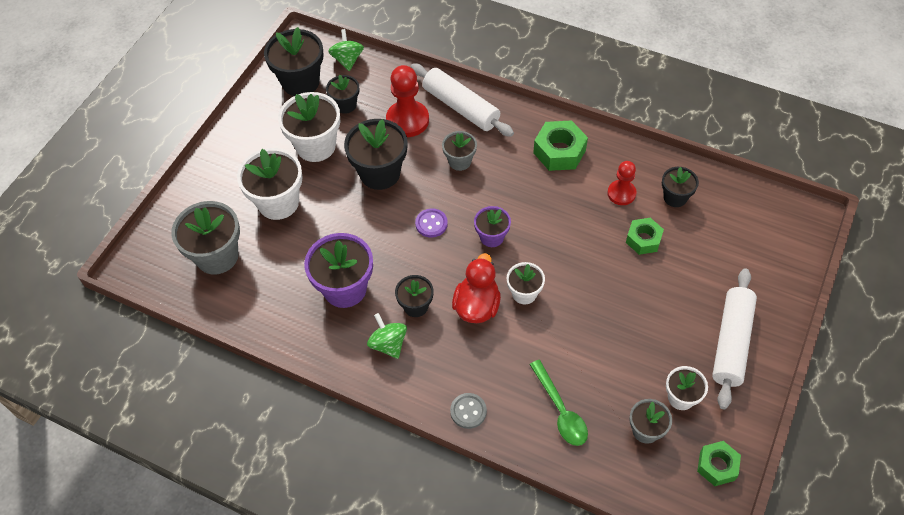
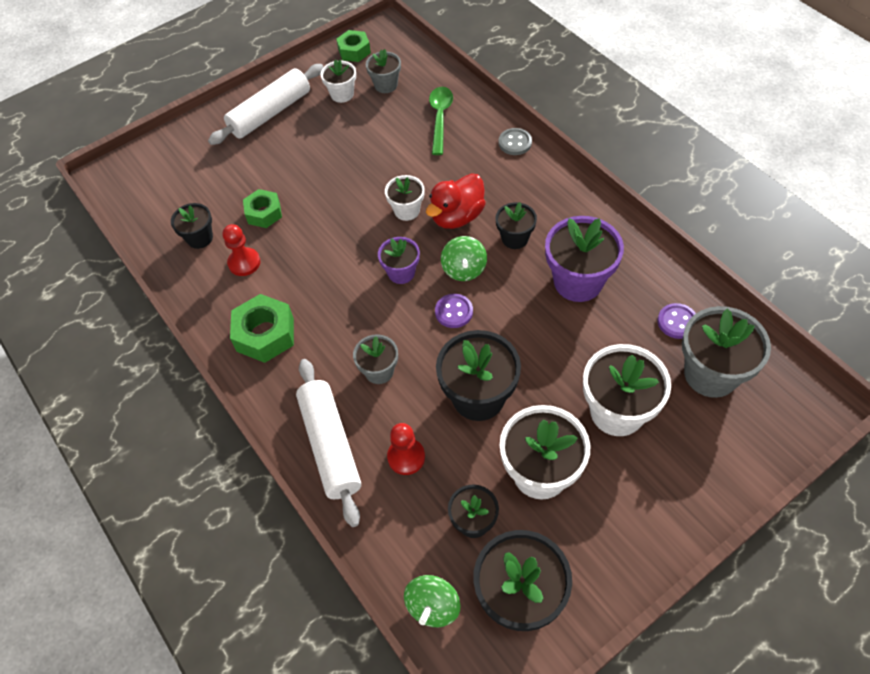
camera: 150 degrees left, 0 degrees up
green spinning top [367,313,407,359] -> green spinning top moved to [441,236,487,281]
red pawn [386,65,429,137] -> red pawn [387,423,425,475], size x0.62
none -> purple button [658,303,696,339]

